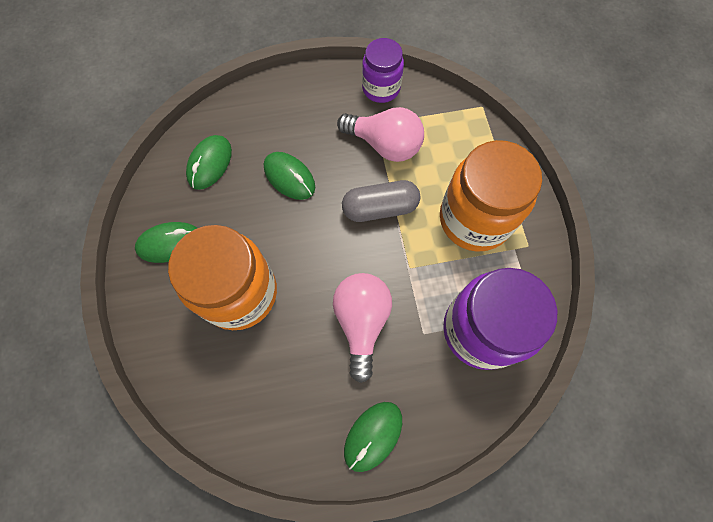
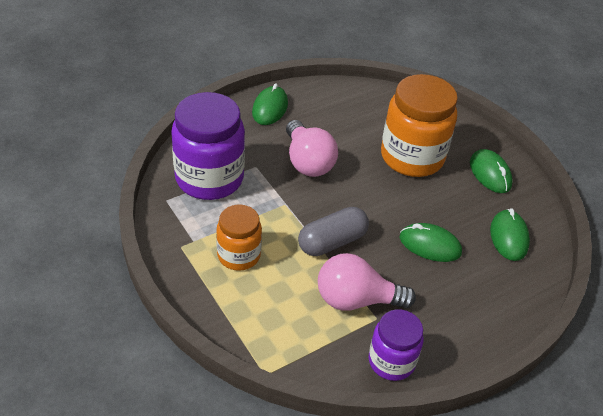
camera: 155 degrees right, 25 degrees down
green mouse [135,222,197,263] -> green mouse turned 75 degrees counterclockwise [470,149,513,193]
orange jar [440,140,542,252] -> orange jar [216,205,262,271], size x0.58

